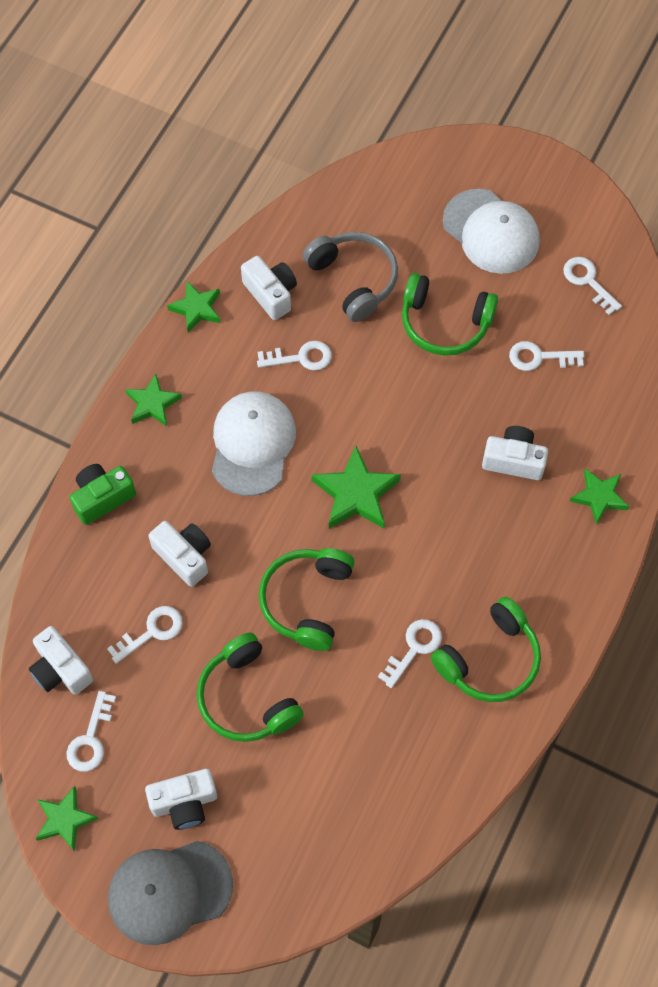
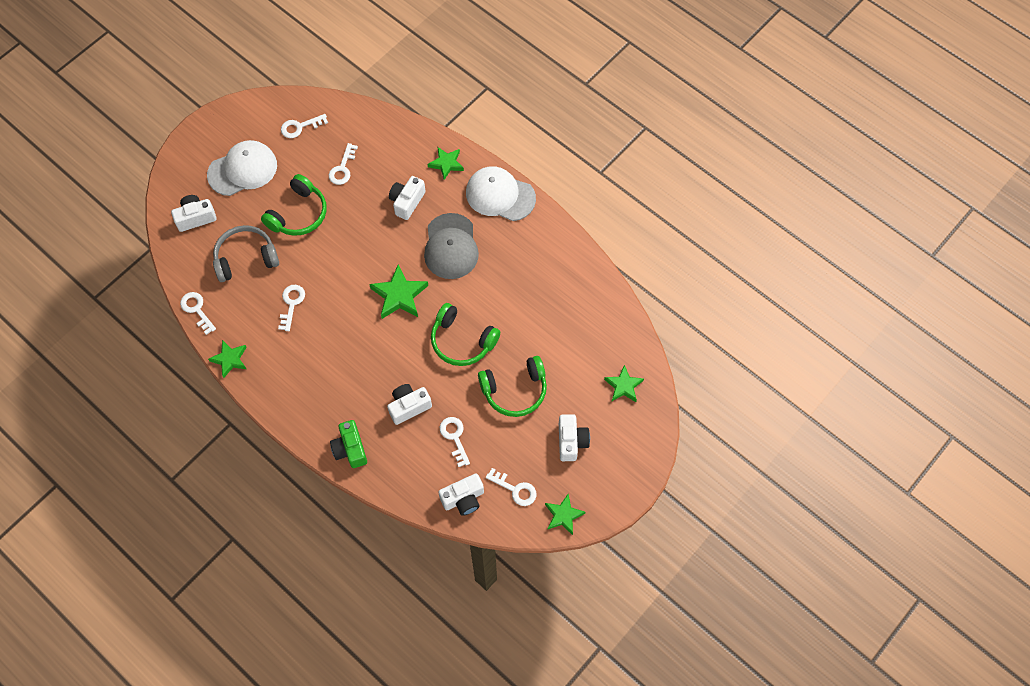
camera: 75 degrees left, 0 degrees up
grey cap [108,841,233,945] -> grey cap moved to [424,213,479,279]
green star [125,374,182,427] -> green star moved to [604,365,644,402]
white cap [212,392,296,496] -> white cap moved to [466,166,536,221]
white camera [241,256,297,320] -> white camera moved to [171,195,217,232]
white key [378,619,442,688] -> white key moved to [180,292,216,335]
green headphones [431,597,541,702] -> none

